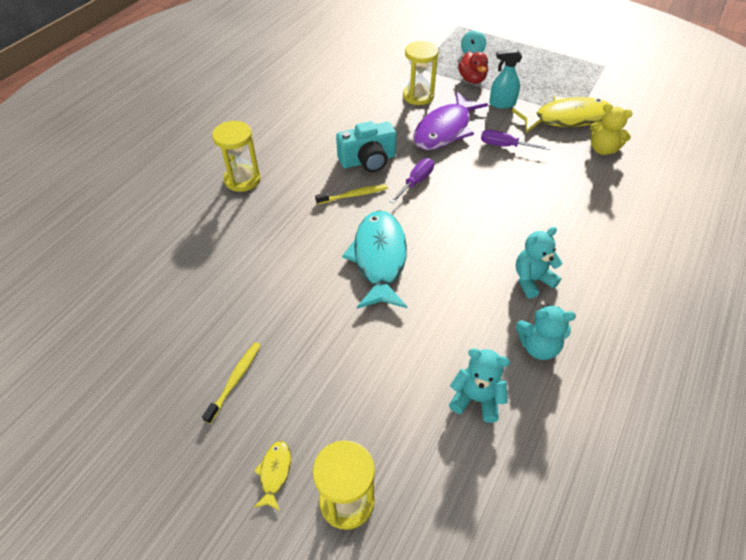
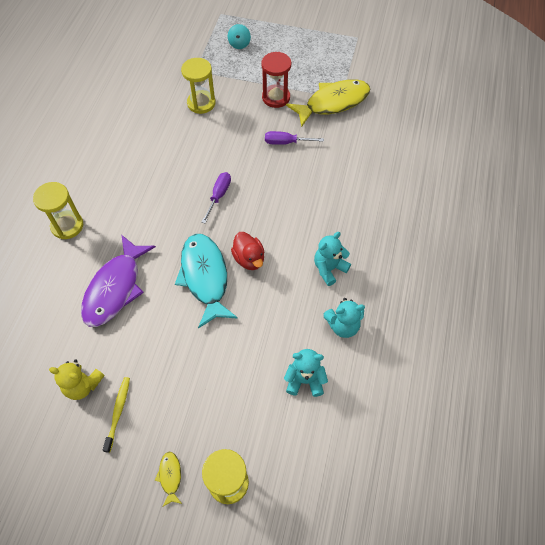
camera: 15 degrees left, 10 degrees up
yellow toothbrush [315,184,388,204] -> none
turquoise camera [336,121,397,172] -> none
purple fish [413,92,488,150] -> purple fish moved to [81,235,156,327]
red duck [458,51,488,84] -> red duck moved to [231,232,264,270]
turquoise spray bottle [489,49,522,109] -> red hourglass [261,52,291,108]
yellow teddy bear [590,103,633,155] -> yellow teddy bear moved to [49,359,105,400]

